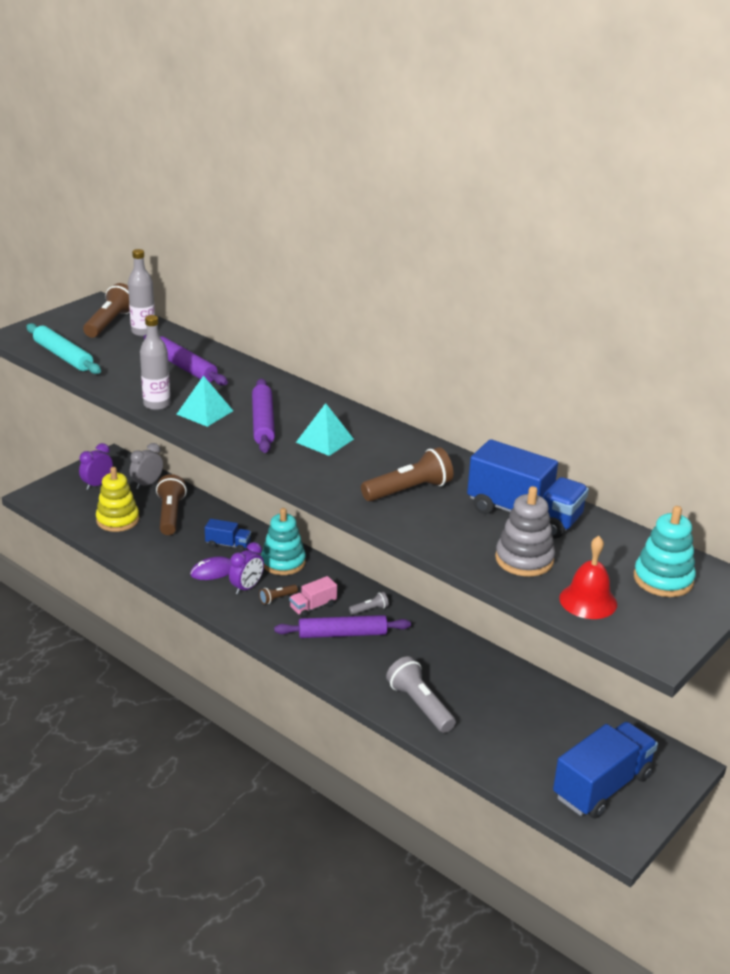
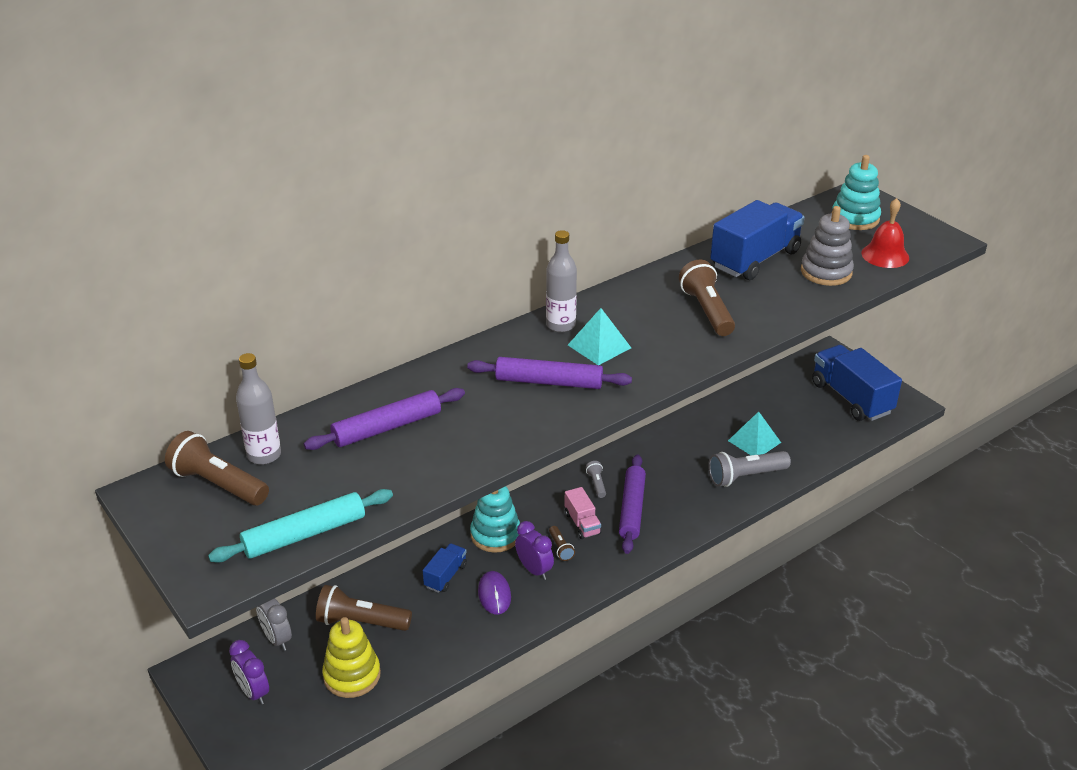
camera: 75 degrees left, 5 degrees up
grey bottle [140,315,170,410] -> grey bottle moved to [546,230,577,332]
turquoise pyramid [176,376,233,427] -> turquoise pyramid moved to [728,412,781,455]

